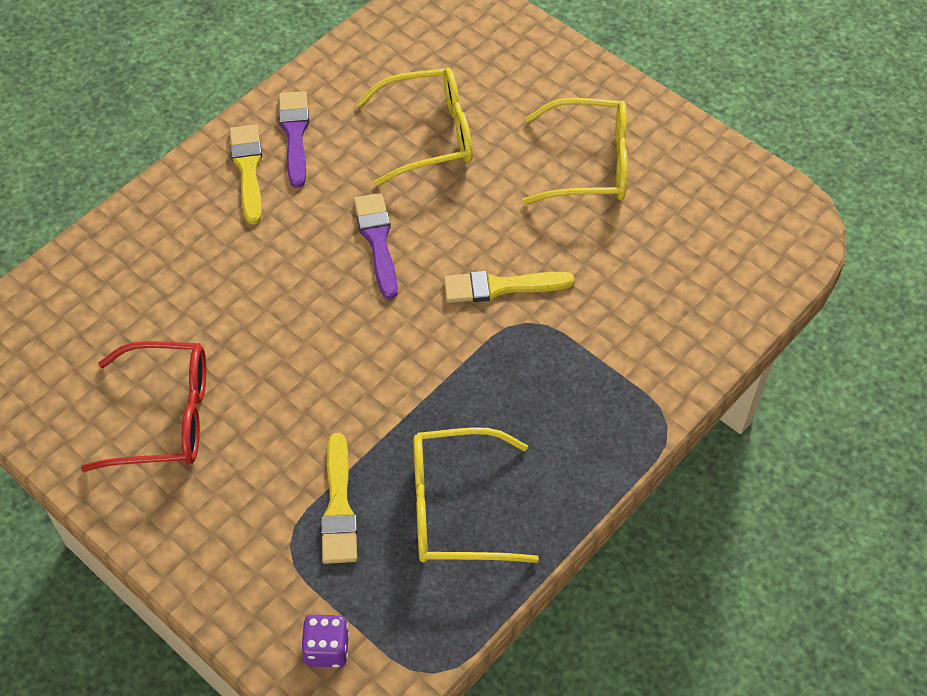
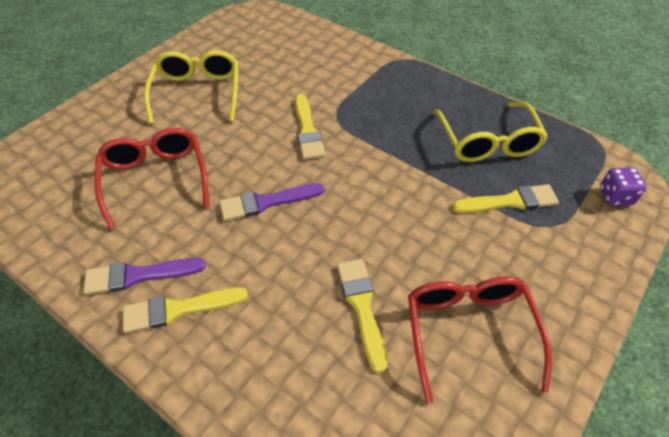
camera: 95 degrees left, 5 degrees down
yellow glasses [356,68,473,186] -> red glasses [95,128,210,230]
none -> yellow brush [337,259,387,373]

